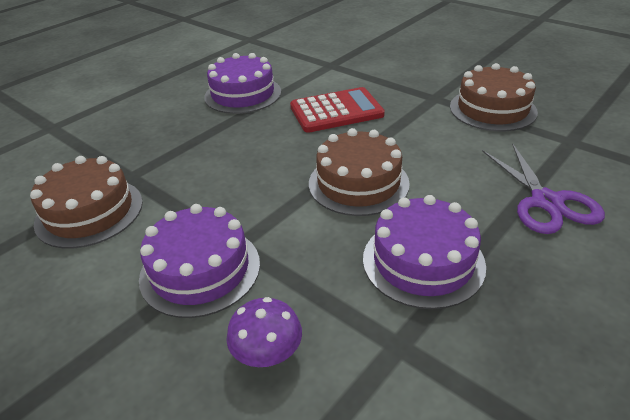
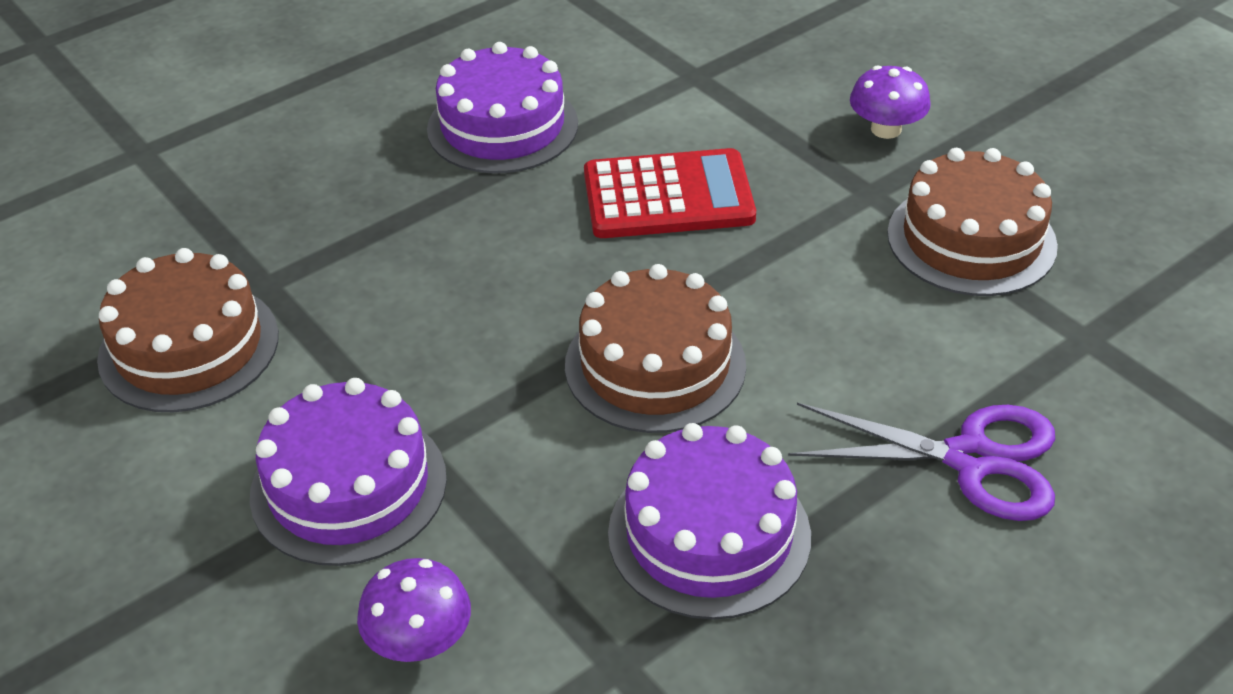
camera: 10 degrees right, 5 degrees up
purple scissors [482,143,605,234] -> purple scissors turned 75 degrees counterclockwise [788,403,1055,521]
none -> purple mushroom [850,65,931,139]

